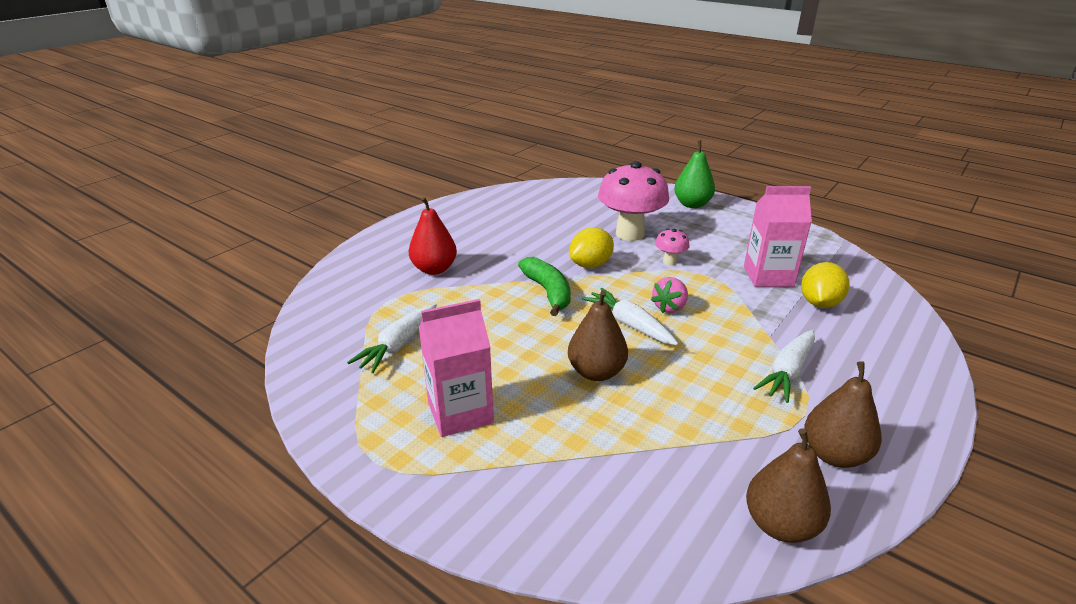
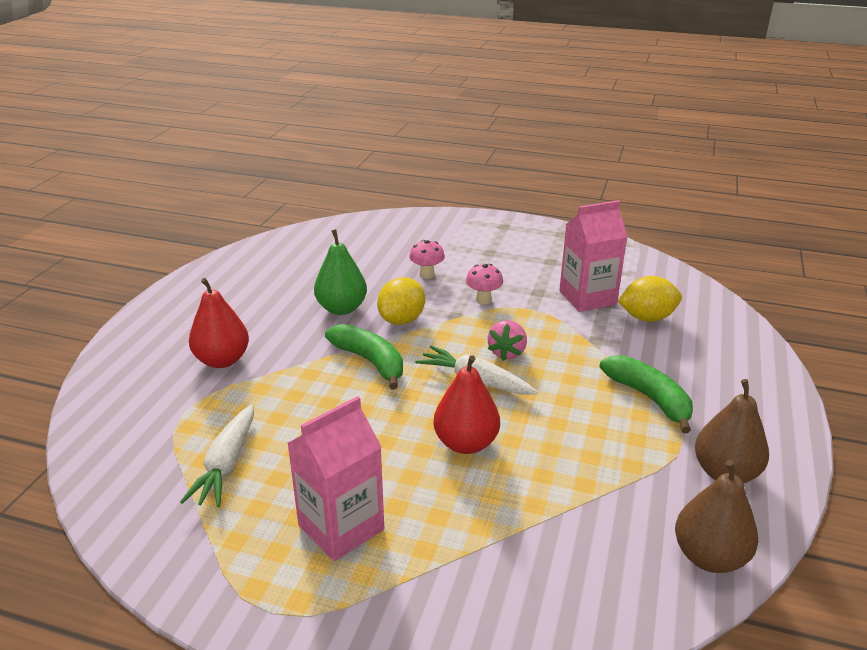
camera: 20 degrees left, 0 degrees up
brown pear [568,290,628,381] -> red pear [433,355,500,454]
pink mushroom [598,161,669,241] -> pink mushroom [409,240,445,279], size x0.45
green pear [674,141,715,208] -> green pear moved to [314,229,367,315]
white carrot [753,330,815,403] -> green banana [599,355,693,433]
yellow lemon [801,262,850,308] -> yellow lemon turned 75 degrees clockwise [618,276,682,322]

